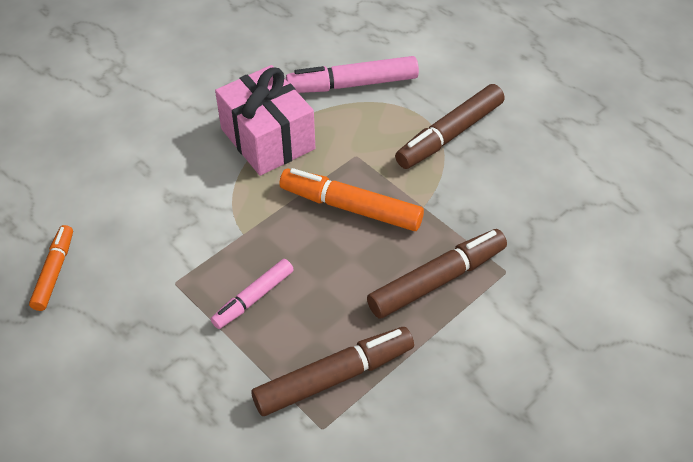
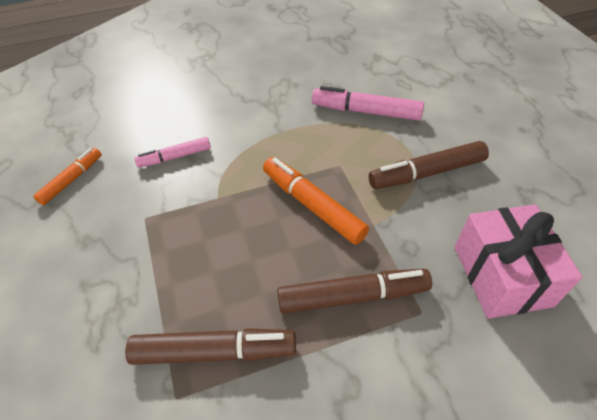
camera: 25 degrees right, 0 degrees up
pink marker [211,259,294,329] -> pink marker moved to [134,137,211,168]
pink gift [215,65,315,176] -> pink gift moved to [455,204,582,319]

